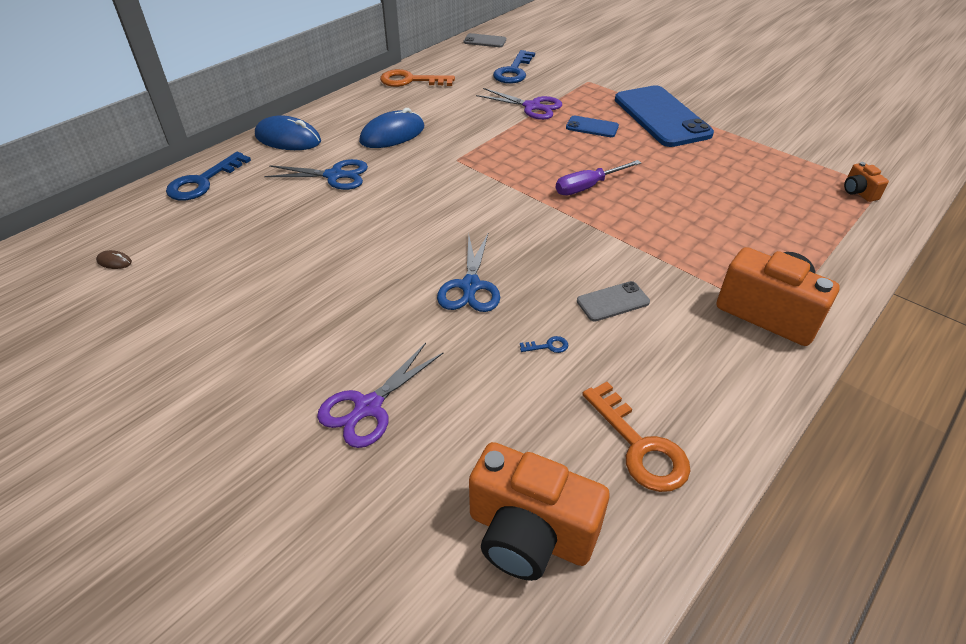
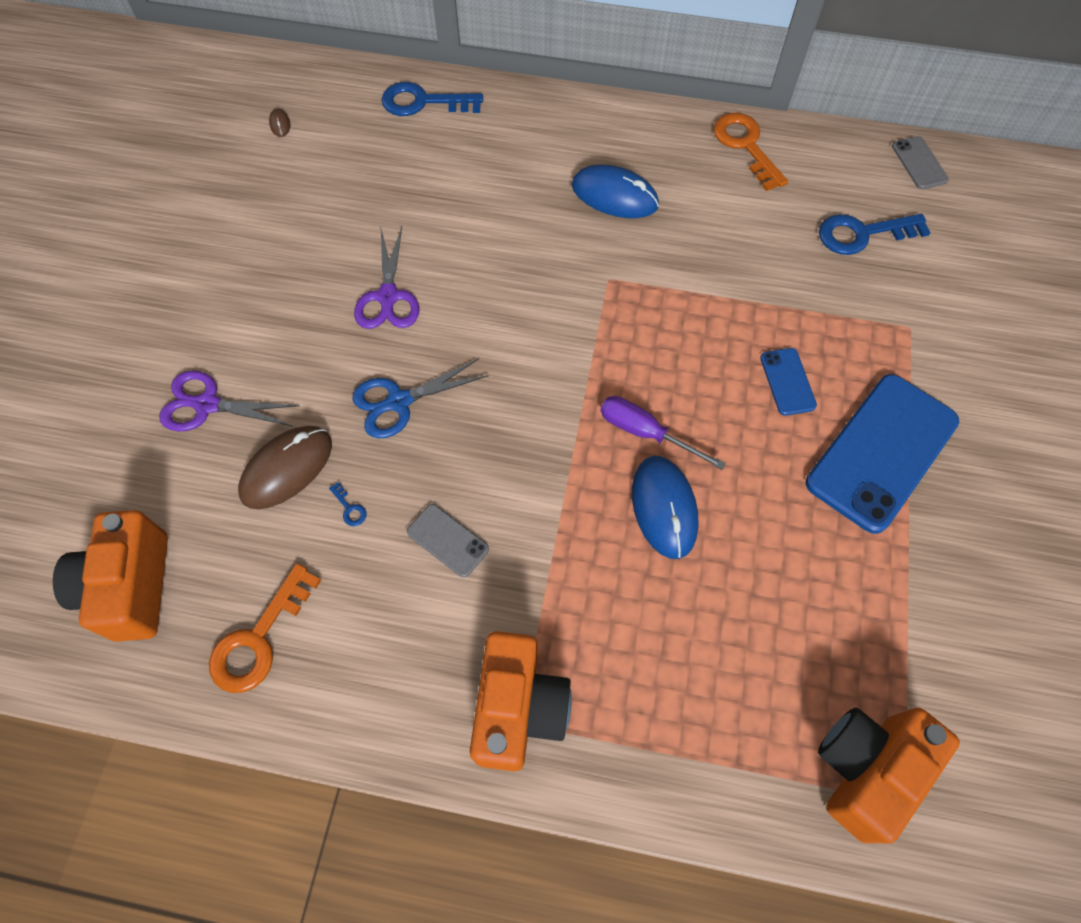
camera: 60 degrees right, 20 degrees up
blue mouse [255,115,321,150] -> blue mouse moved to [632,456,699,559]
blue scissors [264,159,368,190] -> none
purple scissors [476,88,562,120] -> purple scissors moved to [354,227,420,329]
orange camera [844,162,889,202] -> orange camera [818,708,960,843], size x2.13
none -> brown mouse [238,426,332,509]

